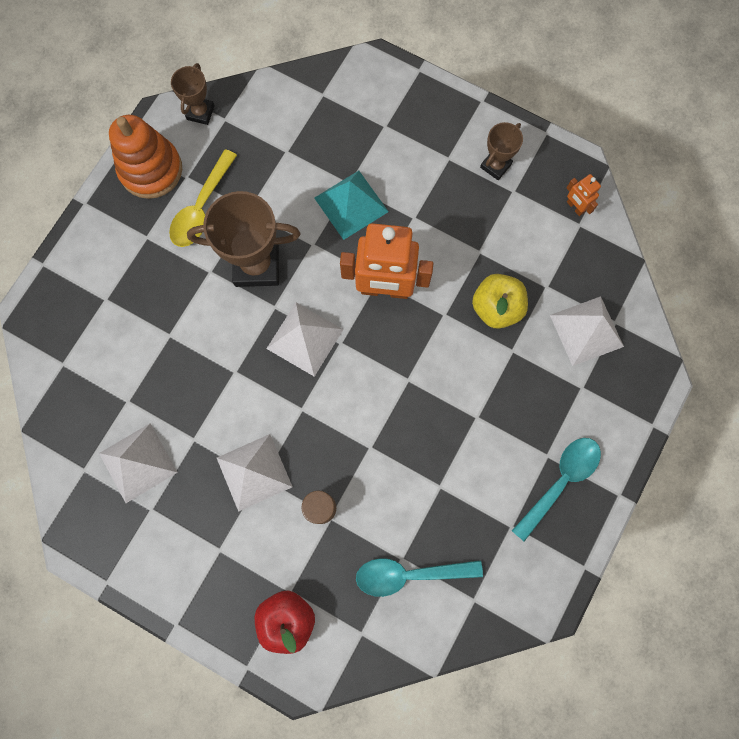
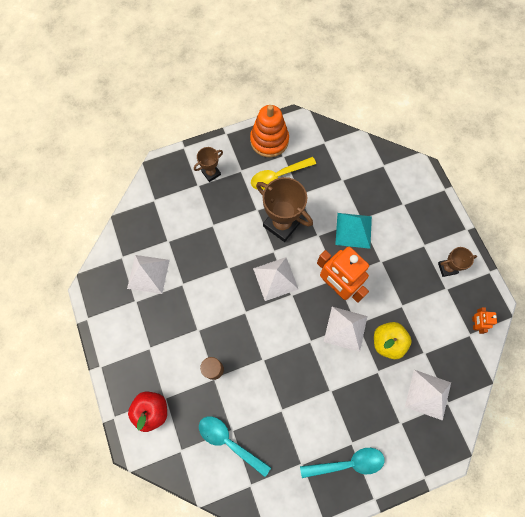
camera: 40 degrees right, 5 degrees down
brown trophy [171,63,215,125] -> brown trophy moved to [194,147,223,182]
white pyramid [217,434,293,512] -> white pyramid moved to [324,307,368,352]

